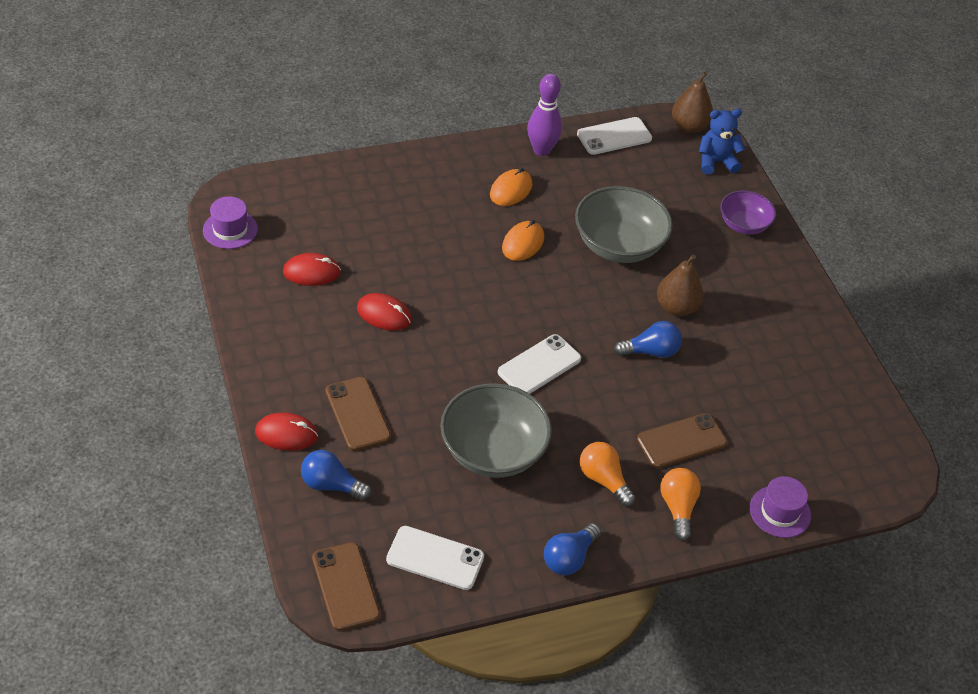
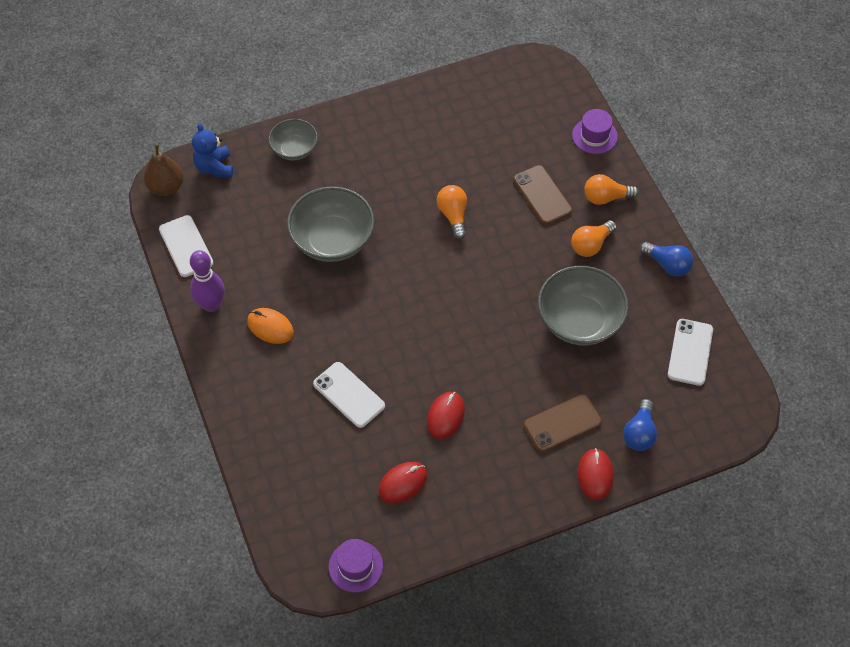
camera: 90 degrees left, 10 degrees up
red mouse [283,253,341,286] -> red mouse turned 60 degrees clockwise [378,462,427,503]
brown phone [312,542,380,631] -> none
white phone [498,334,581,394] -> white phone moved to [313,362,385,428]
orange mouse [502,220,544,261] -> none
blue light bulb [614,321,682,358] -> orange light bulb [437,185,467,239]
brown pear [657,254,704,316] -> none
purple bowl [720,191,776,235] -> grey bowl [268,119,318,160]

